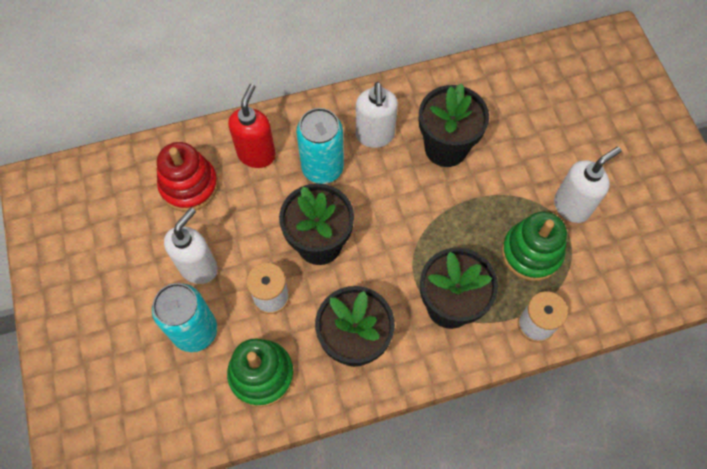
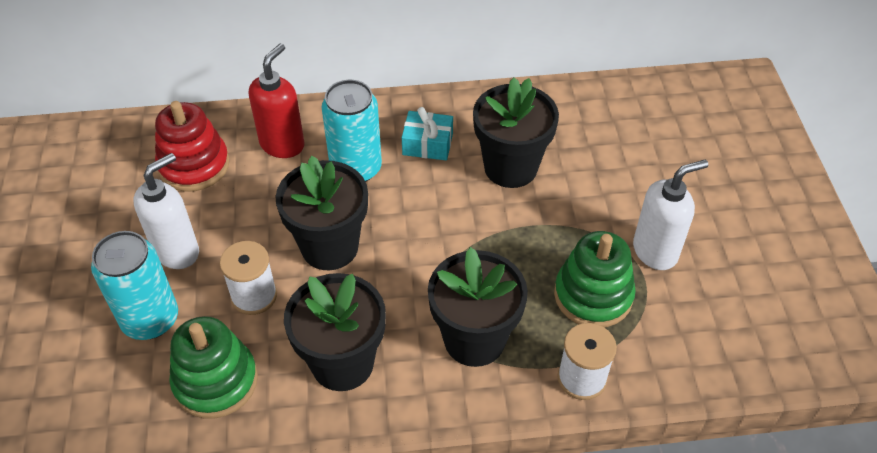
camera: 10 degrees right, 15 degrees down
white soap dispenser [356,82,398,148] -> turquoise gift [402,107,453,161]

